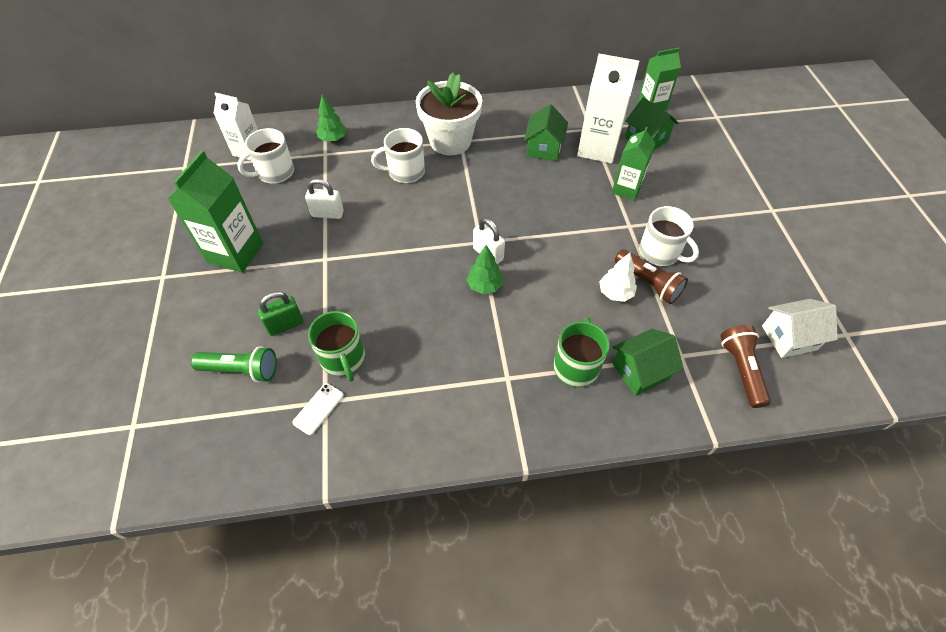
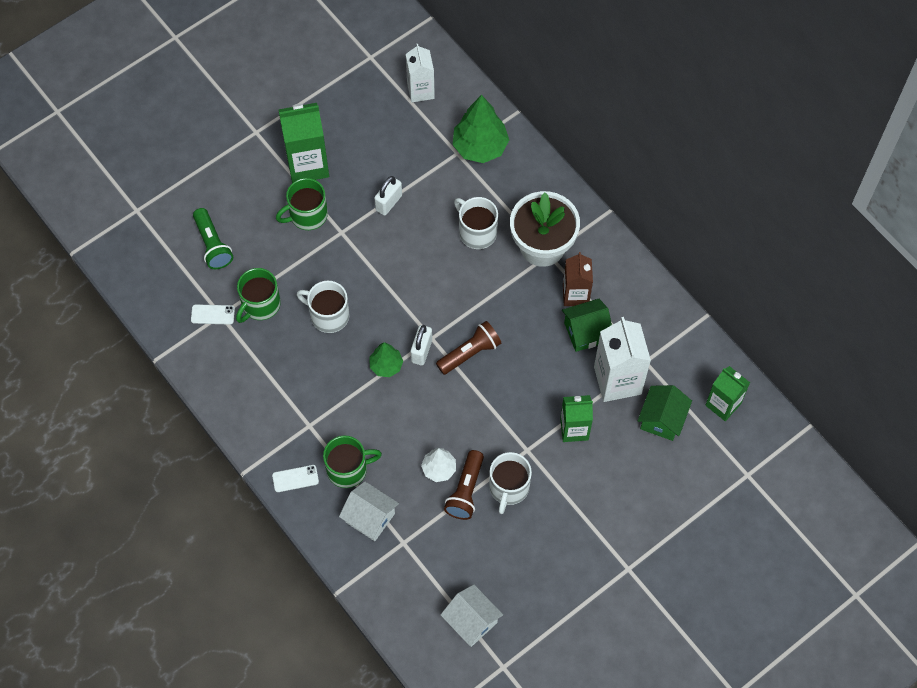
camera: 60 degrees right, 10 degrees up
white mug [237,128,294,184] -> white mug moved to [296,280,349,333]
green padlock [257,291,304,336] -> none
white padlock [305,179,344,219] -> white padlock turned 60 degrees clockwise [374,176,402,216]
green tree [316,94,347,142] -> green tree [453,95,509,163], size x1.76
green house [612,329,684,396] -> white house [339,481,399,541]
brown flashlight [720,325,771,408] -> brown flashlight moved to [436,321,502,375]
none -> white phone [272,465,319,492]
none -> green mug [276,178,328,230]
none -> brown carton [563,252,593,306]

